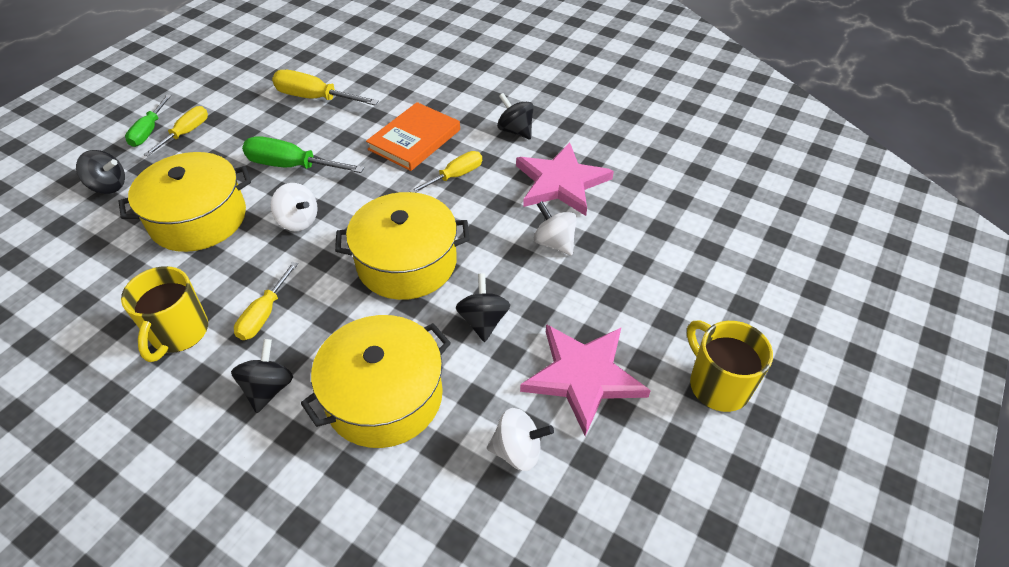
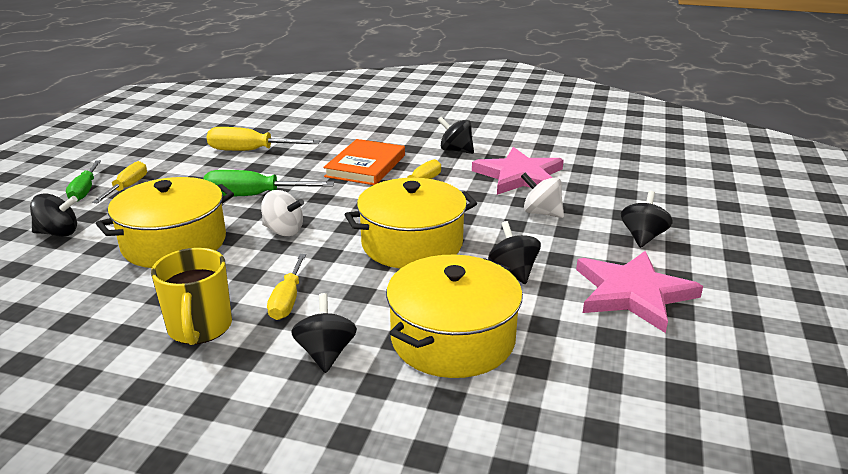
camera: 15 degrees left, 20 degrees down
white spinning top [487,408,554,471] -> none
yellow mug [687,320,773,412] -> none
none -> black spinning top [621,191,673,248]

